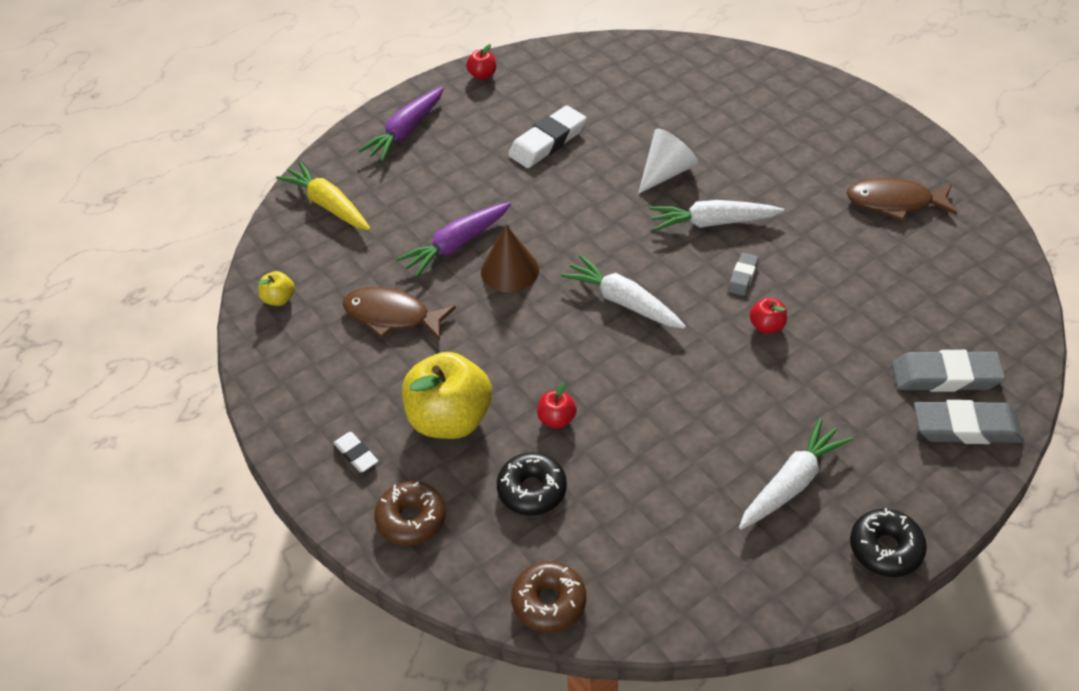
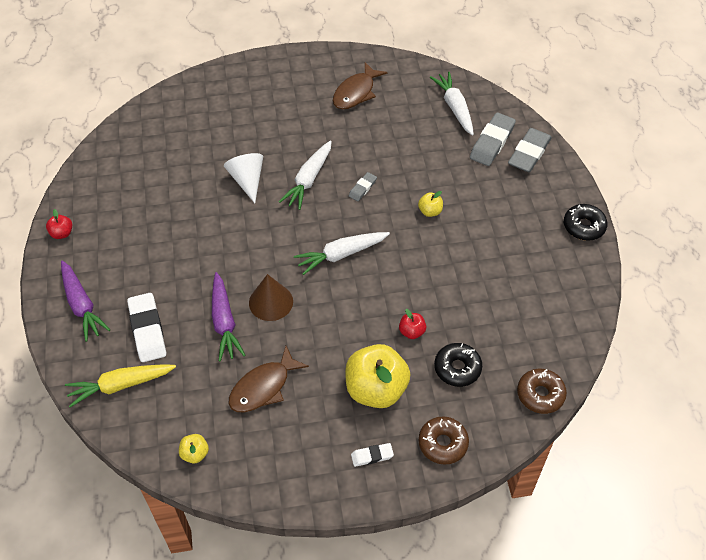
camera: 65 degrees left, 5 degrees up
white eraser [508,105,586,168] -> white eraser moved to [127,293,166,362]
grey eraser [728,253,759,296] -> grey eraser turned 75 degrees clockwise [349,172,377,201]
white carrot [739,418,852,530] -> white carrot moved to [430,72,474,136]
red apple [749,298,787,334] -> none
none -> yellow apple [418,191,443,217]

